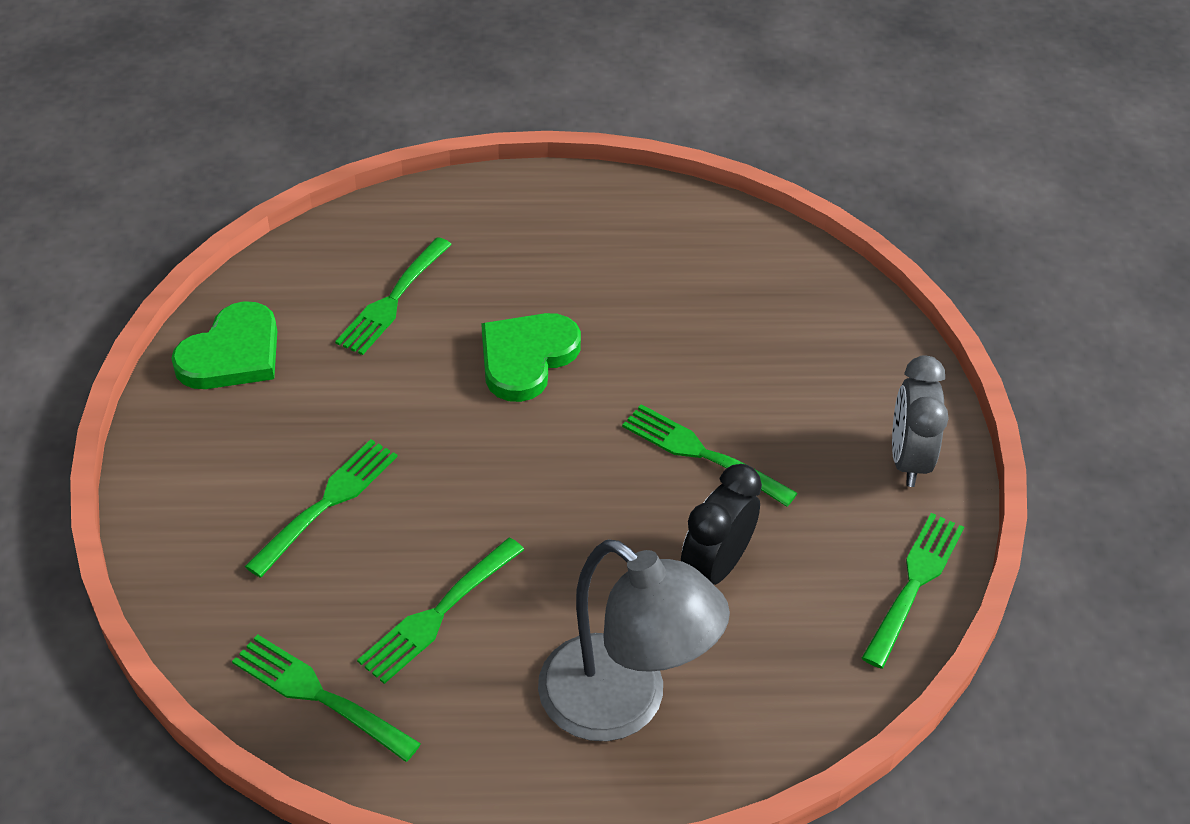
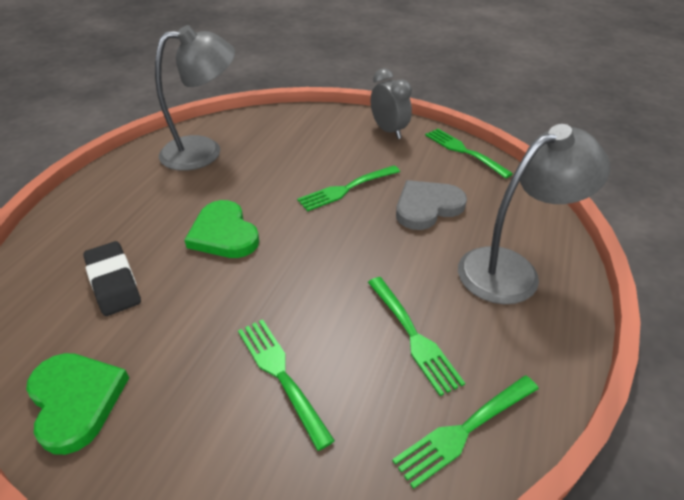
camera: 65 degrees left, 5 degrees down
green fork [335,237,452,355] -> black eraser [83,241,141,316]
black clock [681,464,762,585] -> grey heart [396,180,467,230]
grey clock [892,356,948,487] -> grey clock turned 150 degrees counterclockwise [371,68,412,139]
none -> grey lamp [155,25,235,171]

